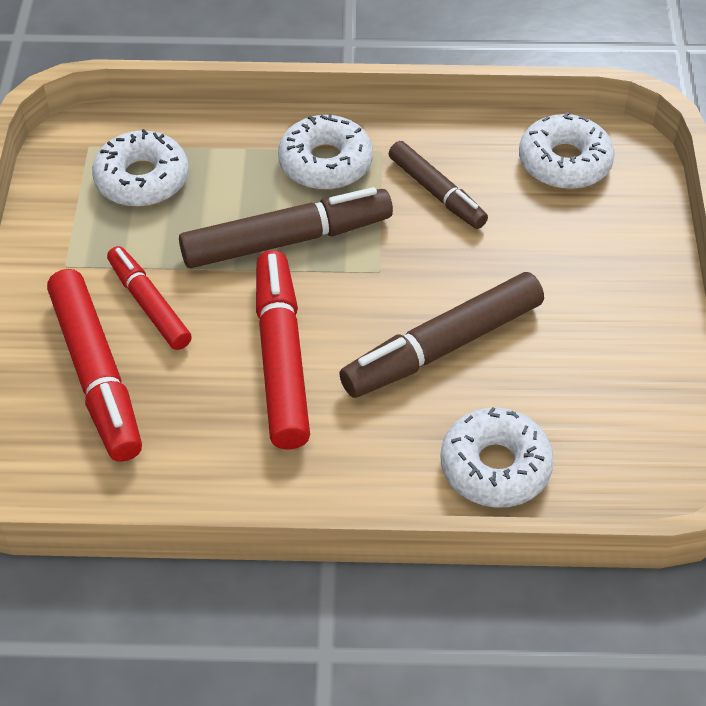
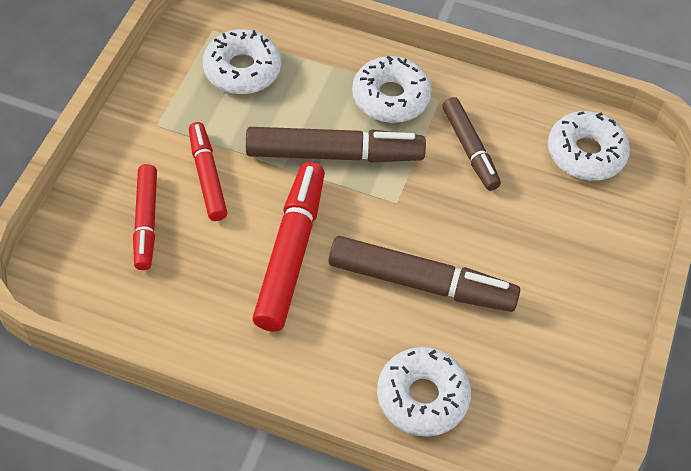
camera: 15 degrees right, 5 degrees up
red marker [47,269,142,462] -> red marker [133,164,157,270], size x0.63
brown marker [339,272,544,398] -> brown marker turned 150 degrees counterclockwise [329,236,520,312]

